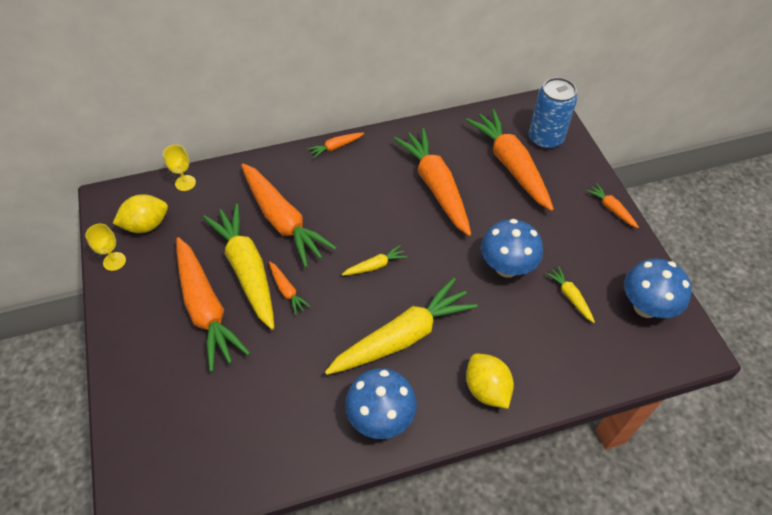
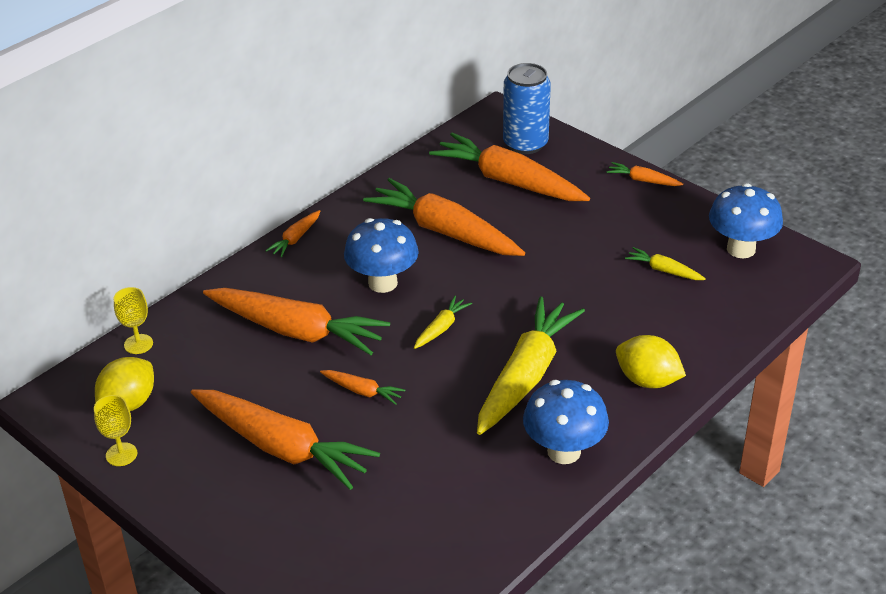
camera: 30 degrees left, 15 degrees down
yellow carrot [203,203,274,330] -> none
blue mushroom [481,219,543,278] -> blue mushroom moved to [344,218,419,293]

